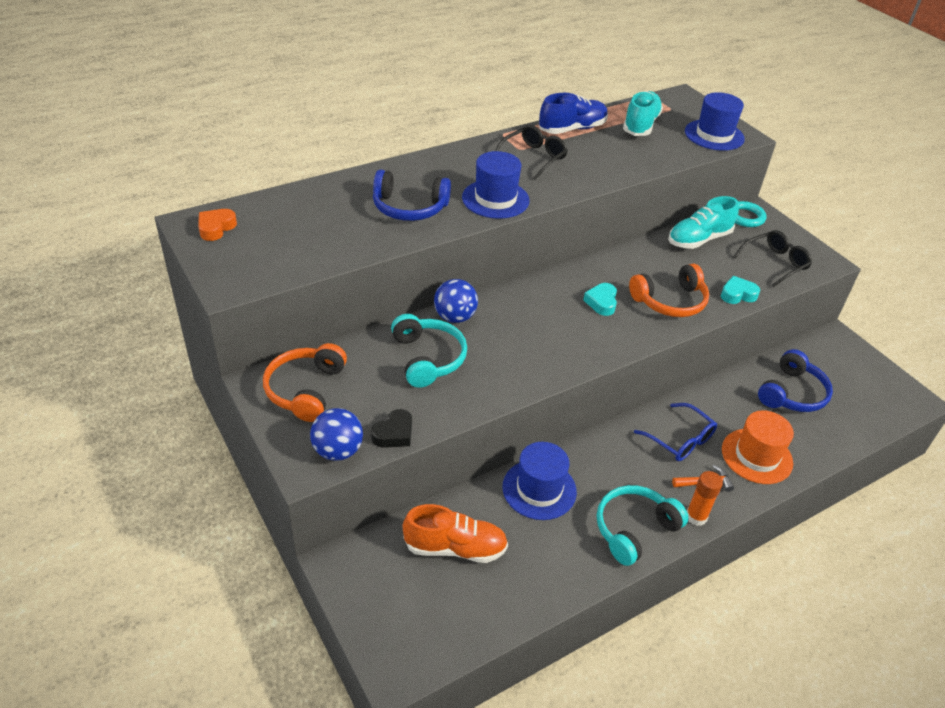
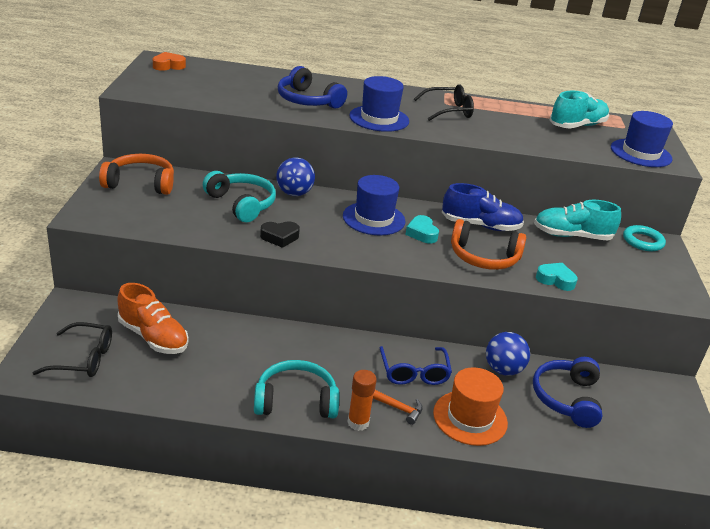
camera: 35 degrees right, 10 degrees down
orange headphones [263,343,347,422] -> orange headphones turned 45 degrees clockwise [99,154,174,195]
blue ball [310,408,363,461] -> blue ball moved to [486,332,530,376]
black heart [371,409,412,448] -> black heart moved to [260,221,300,248]
turquoise headphones [391,314,467,388] -> turquoise headphones turned 60 degrees counterclockwise [203,171,276,222]
blue hat [502,442,577,520] -> blue hat moved to [343,175,405,235]
blue shoe [539,93,608,134] -> blue shoe moved to [442,183,524,231]
turquoise heart [583,283,617,316] -> turquoise heart turned 60 degrees counterclockwise [405,215,439,244]
black glasses [733,230,812,287] -> black glasses moved to [33,322,112,377]
blue headphones [758,349,833,412] -> blue headphones turned 120 degrees clockwise [533,357,602,428]

